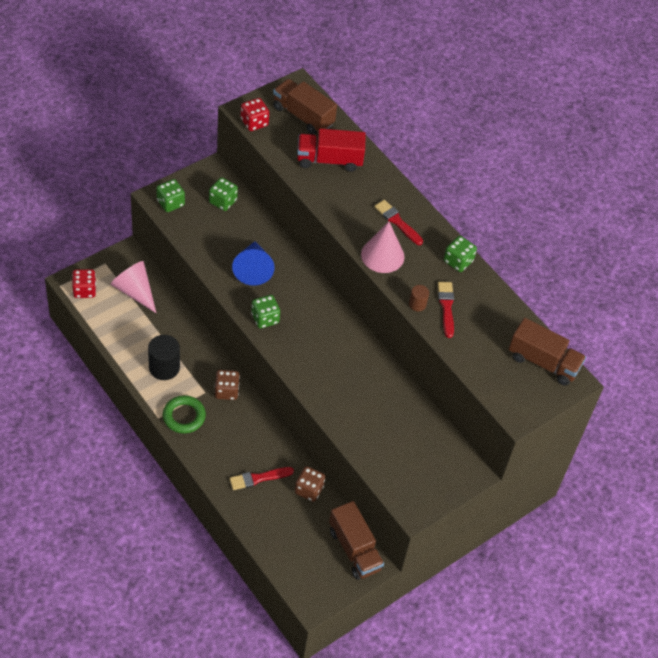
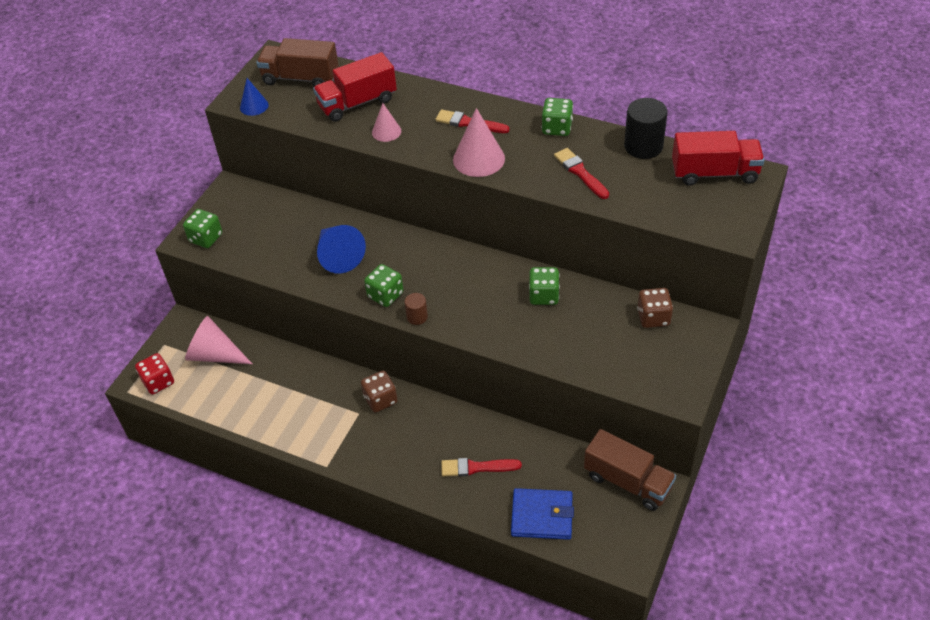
camera: 20 degrees left, 5 degrees down
black cylinder [148,335,180,380] -> black cylinder moved to [624,98,668,159]
green ring [163,395,206,433] -> none
green dice [209,177,238,211] -> green dice moved to [529,267,560,305]
red brush [229,467,294,490] -> red brush turned 45 degrees clockwise [441,458,522,476]
red dice [241,98,269,131] -> blue cone [240,78,268,116]
brown dice [295,466,325,502] -> brown dice moved to [637,288,673,328]
brown cylinder [409,285,429,311] -> brown cylinder moved to [405,293,428,325]
brown truck [509,318,586,386] -> red truck [672,131,765,186]
none -> pink cone [372,103,401,142]
none -> blue wallet [511,488,574,540]

